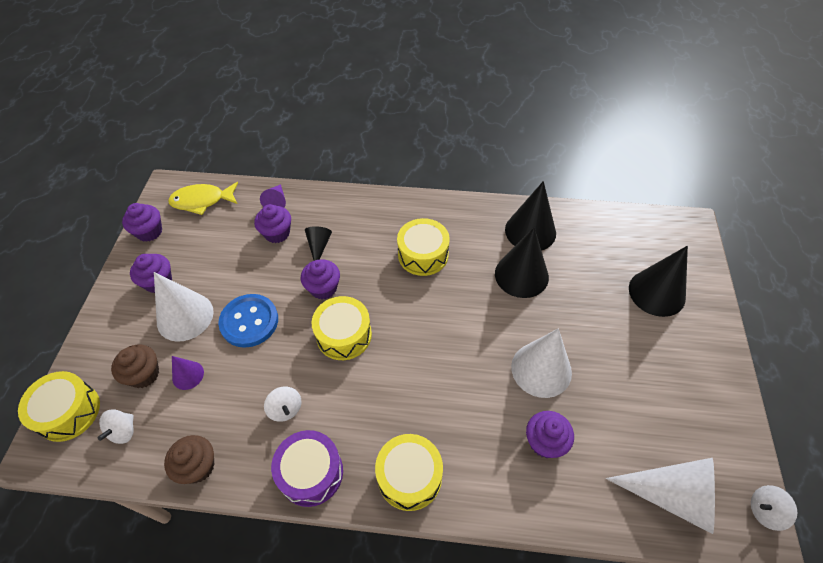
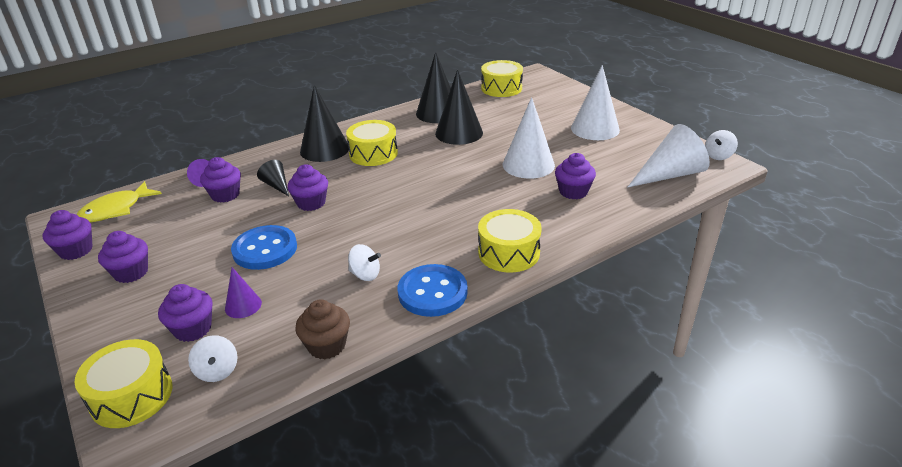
camera: 40 degrees left, 20 degrees down
brown cupcake [111,345,159,388] -> purple cupcake [158,284,213,342]
white cone [154,272,214,342] -> white cone moved to [571,65,620,140]
purple drum [271,430,343,507] -> blue button [398,264,468,317]
yellow drum [312,296,372,360] -> yellow drum moved to [481,60,523,97]
black cone [629,246,688,317] -> black cone moved to [300,85,349,162]

